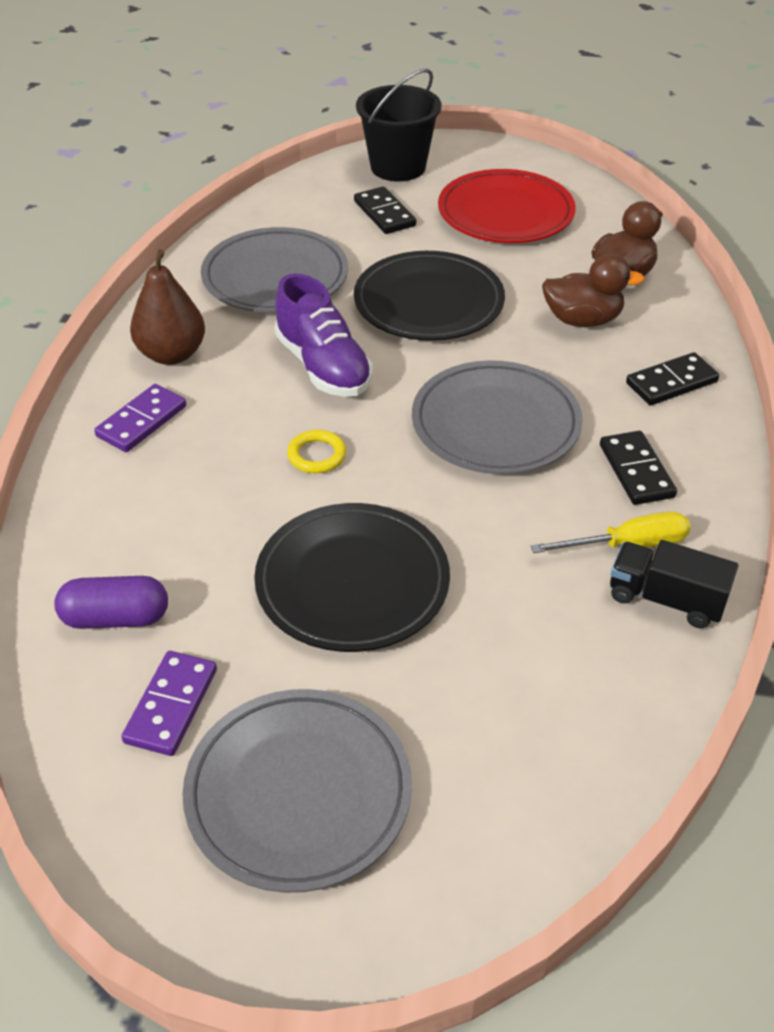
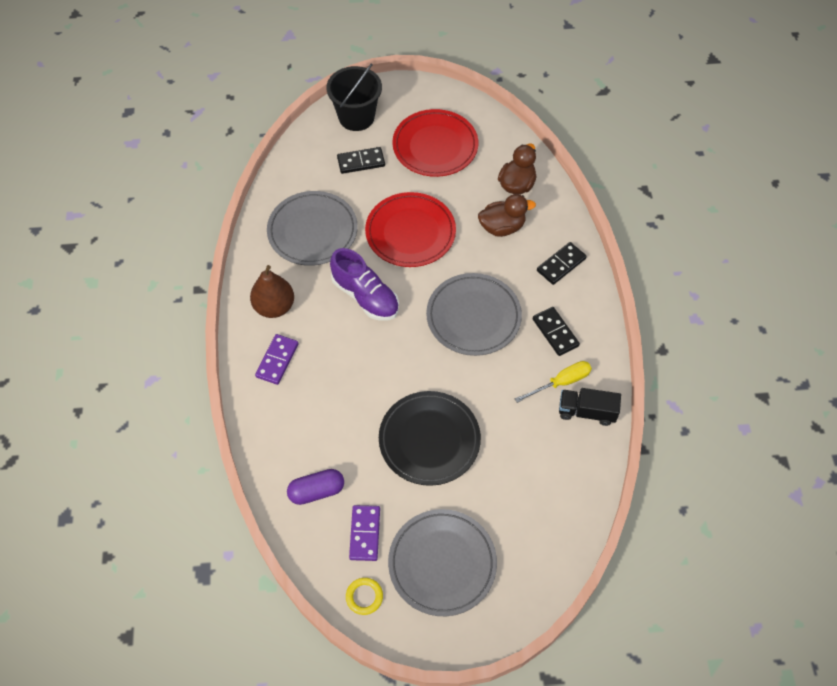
camera: 15 degrees left, 15 degrees up
yellow ring [287,430,346,473] -> yellow ring moved to [346,578,383,615]
black domino [354,186,416,234] -> black domino turned 60 degrees counterclockwise [337,147,385,174]
black plate [354,251,505,341] -> red plate [365,192,456,267]

